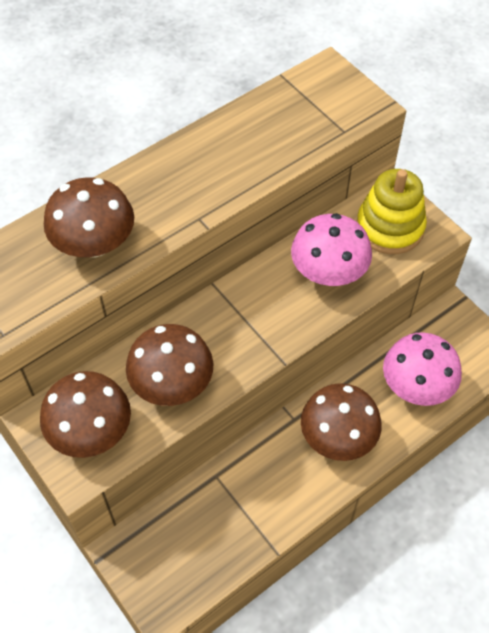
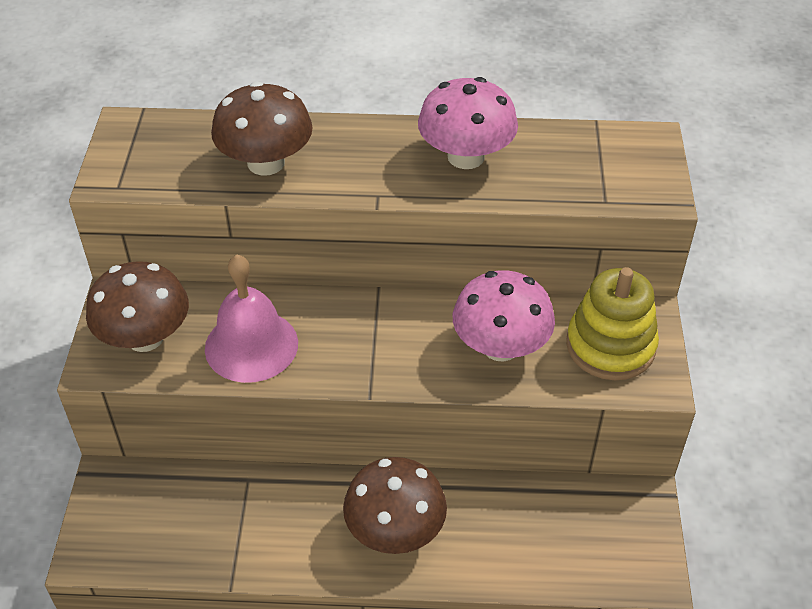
camera: 40 degrees right, 10 degrees down
brown mushroom [126,324,213,406] -> pink bell [205,255,298,383]
pink mushroom [383,332,462,406] -> pink mushroom moved to [418,77,518,169]

